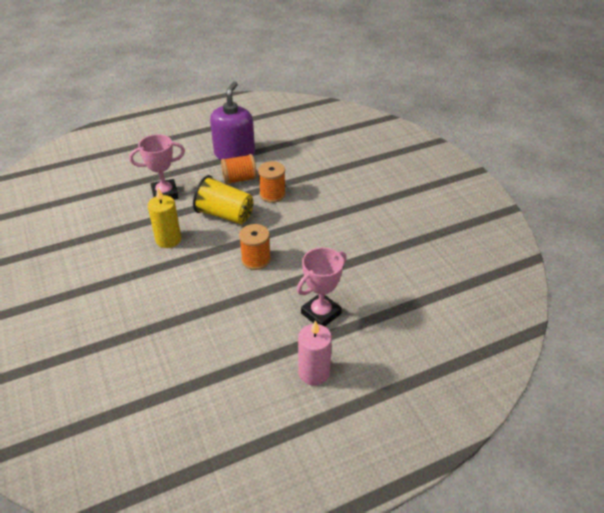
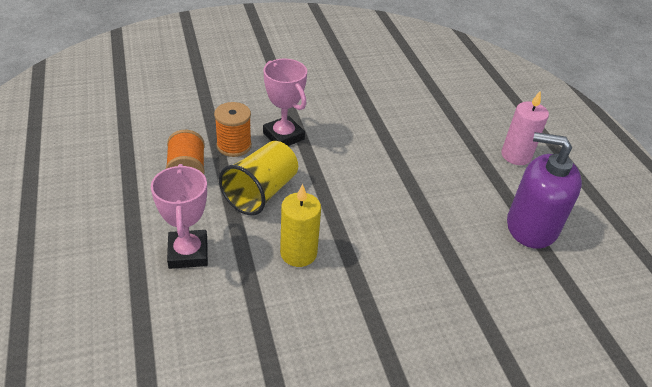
camera: 85 degrees left, 0 degrees up
purple soap dispenser [210,82,255,160] -> purple soap dispenser moved to [507,132,582,249]
orange spool [239,224,271,270] -> none
pink trophy [297,247,347,326] -> pink trophy moved to [263,59,307,146]

